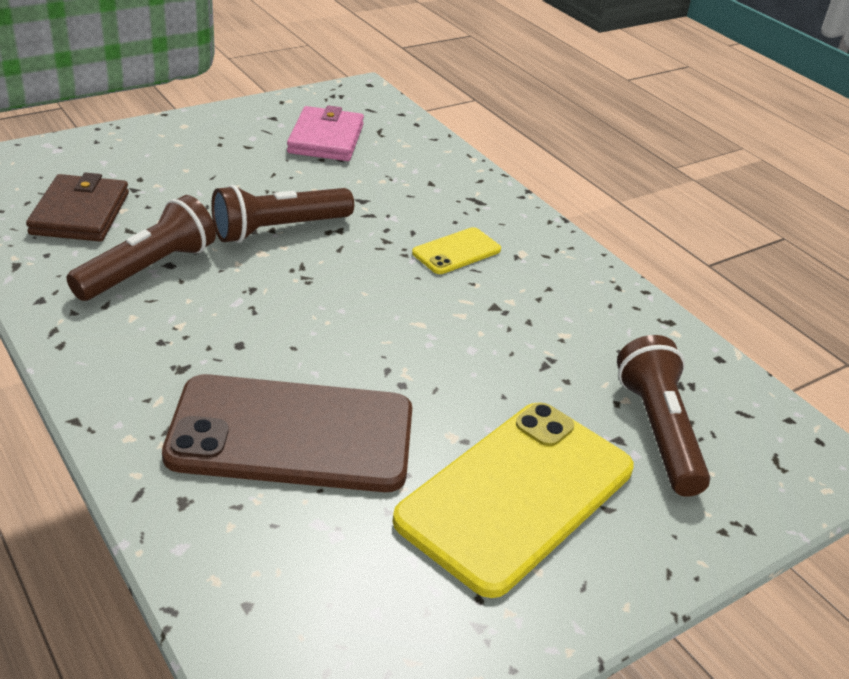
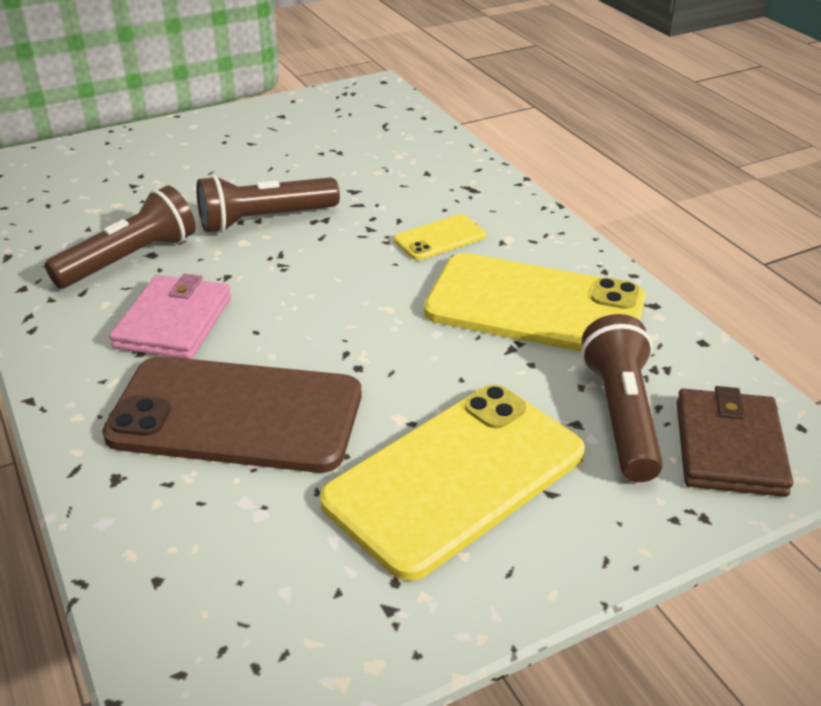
camera: 10 degrees right, 0 degrees up
brown wallet [26,172,129,242] -> brown wallet moved to [677,386,793,497]
pink wallet [287,105,364,161] -> pink wallet moved to [110,274,231,359]
none -> yellow phone [424,253,646,352]

